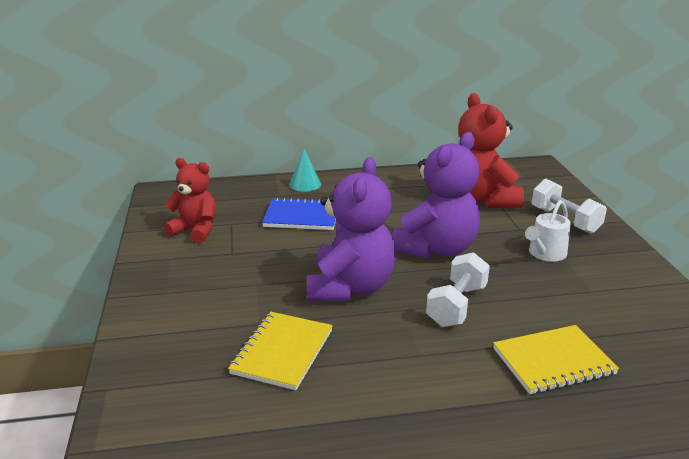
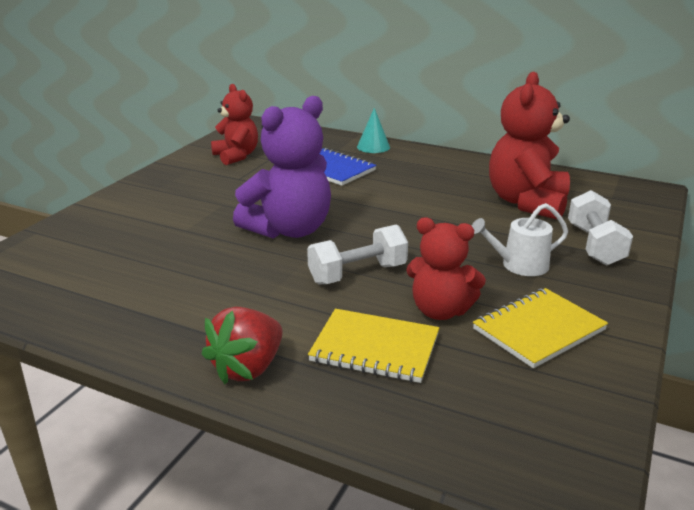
camera: 35 degrees right, 0 degrees up
yellow notebook [228,312,333,390] -> yellow notebook moved to [473,288,608,368]
purple teddy bear [392,132,480,259] -> none
none -> red strawberry [202,307,283,384]
none -> red teddy bear [406,217,486,320]

